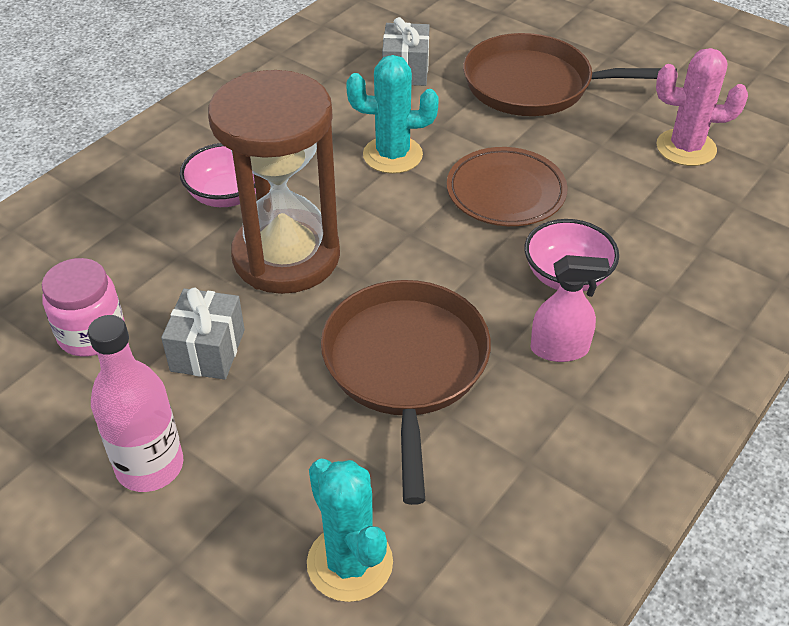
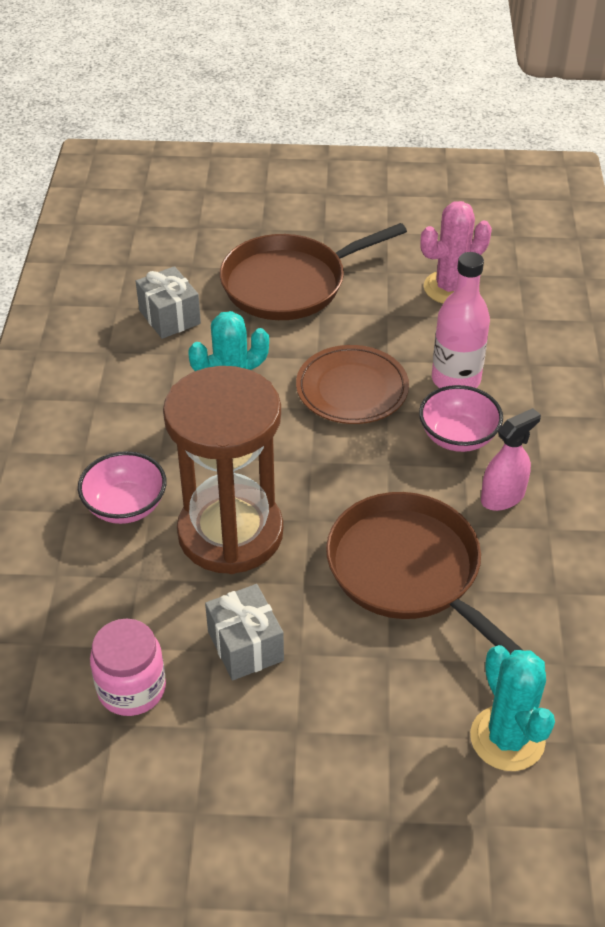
camera: 35 degrees left, 0 degrees up
pink bottle [88,315,183,492] -> pink bottle moved to [432,252,490,388]
turquoise cactus [307,459,393,602] -> turquoise cactus turned 45 degrees clockwise [470,645,555,771]

